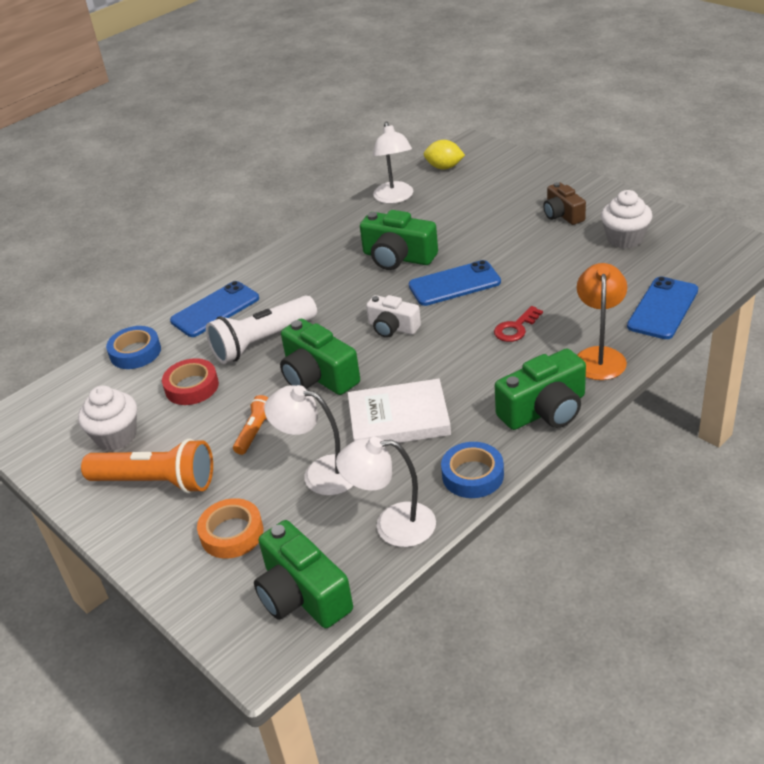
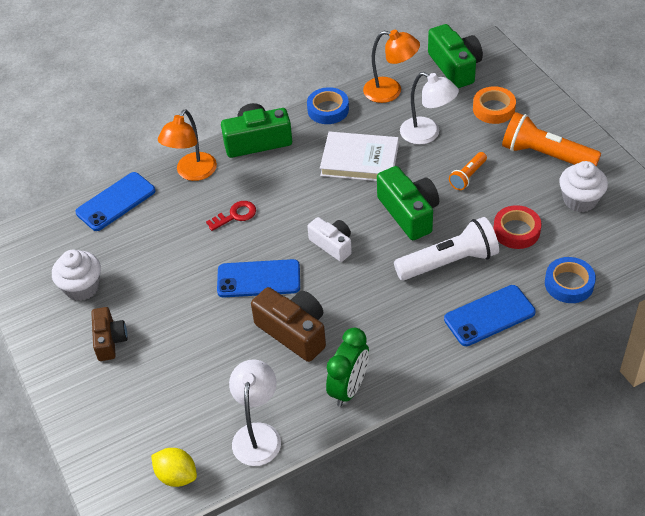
camera: 165 degrees left, 10 degrees up
white lamp [336,437,436,547] -> orange lamp [363,30,420,103]
green camera [360,210,438,270] -> brown camera [251,287,326,362]
none -> green clock [326,328,369,407]

